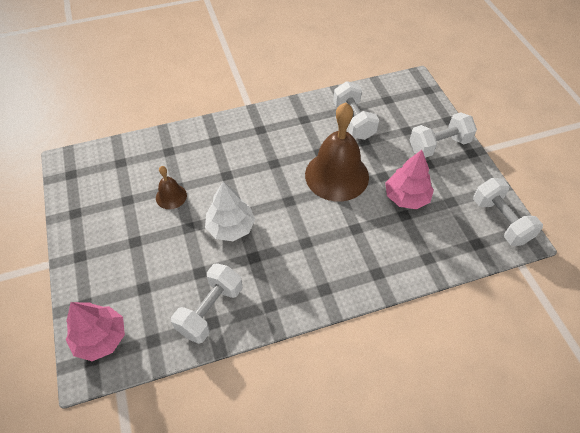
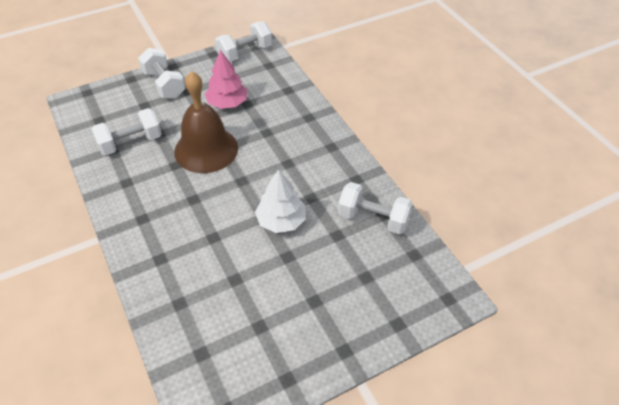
camera: 100 degrees left, 5 degrees down
pink tree [66,302,125,361] -> none
brown bell [156,166,187,209] -> none

